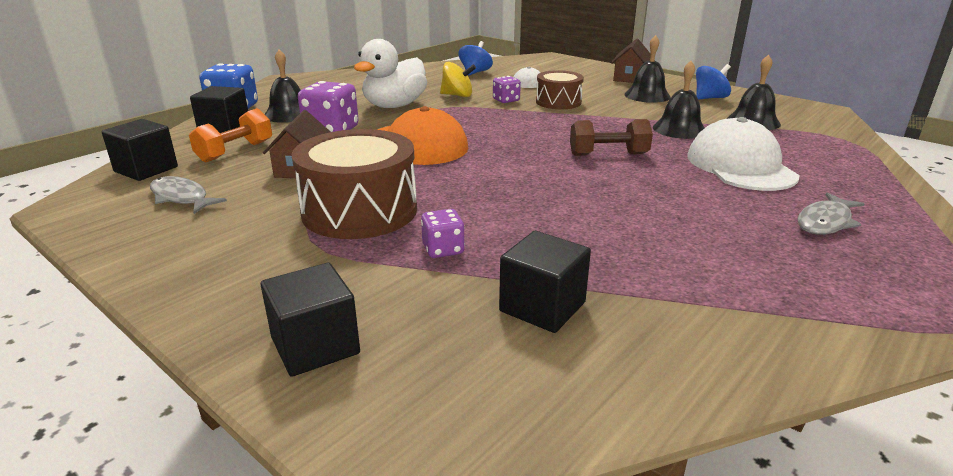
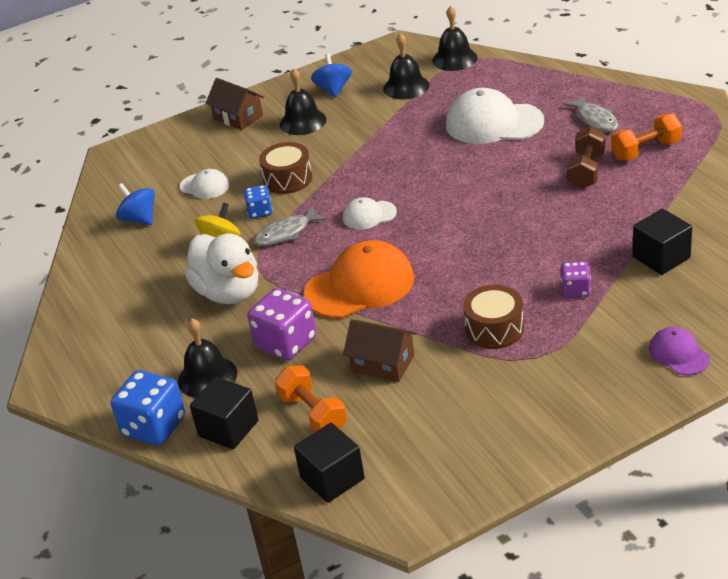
camera: 65 degrees left, 10 degrees up
grey fish [150,176,227,214] -> grey fish moved to [254,206,327,246]
black cube [261,263,360,377] -> purple cap [649,327,710,375]
brown drum [291,129,417,239] -> brown drum [463,285,524,349], size x0.60
purple dice [493,76,521,103] -> blue dice [244,185,273,219]
brown dumbbell [570,119,653,156] -> brown dumbbell moved to [567,126,605,189]
black bell [653,61,705,139] -> black bell moved to [432,6,477,71]
none -> white cap [343,197,397,230]
none -> orange dumbbell [611,113,682,161]

